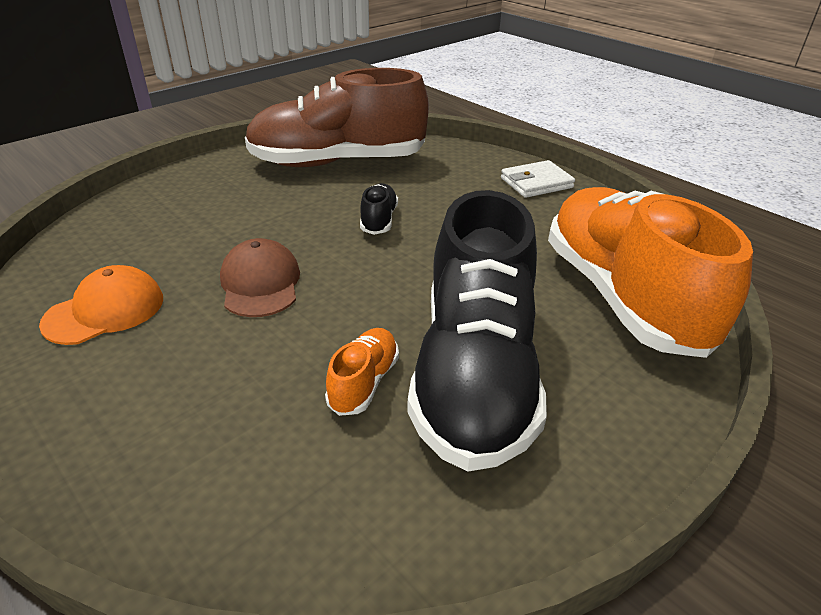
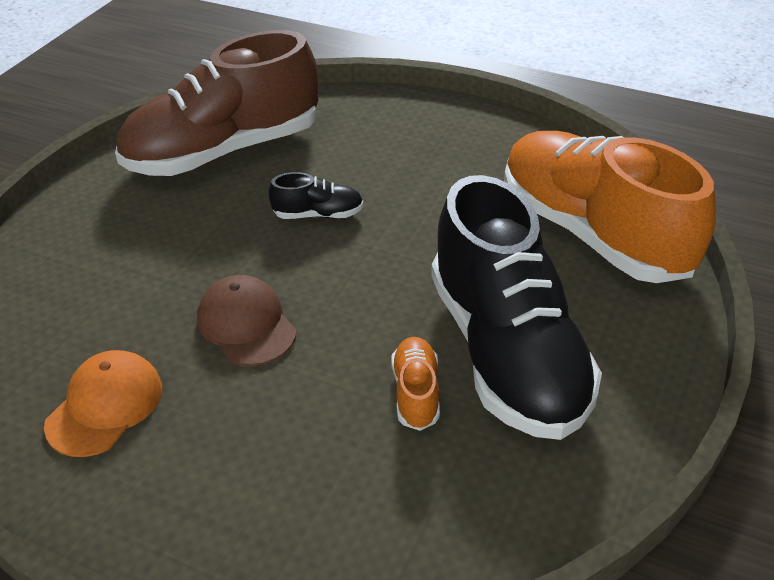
camera: 20 degrees left, 5 degrees up
black shoe [360,183,398,235] -> black shoe turned 105 degrees clockwise [269,172,364,219]
white wallet [501,160,575,198] -> none

